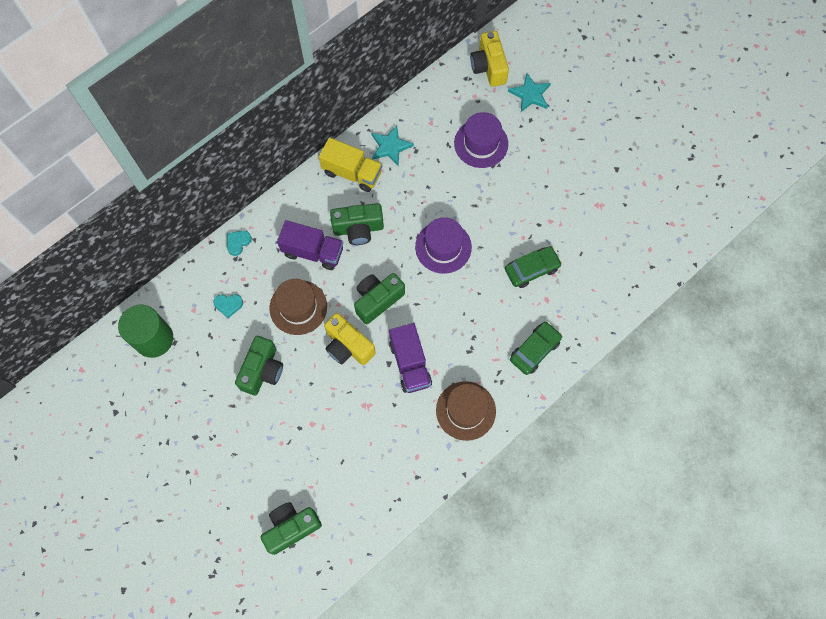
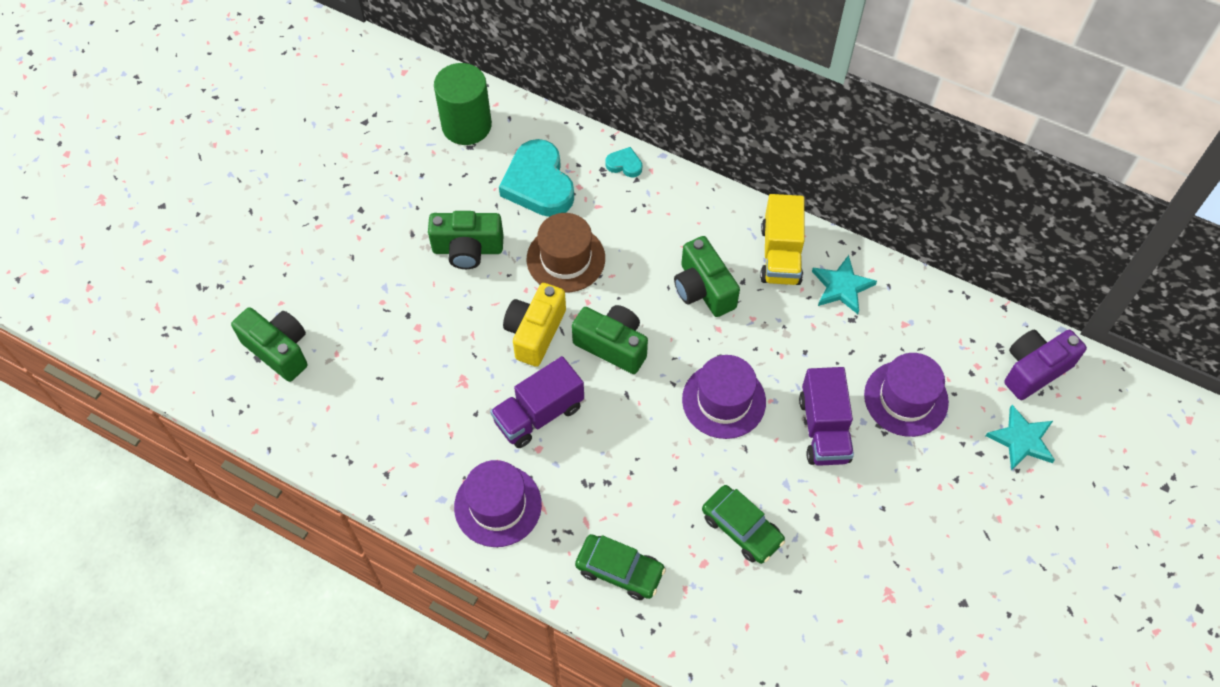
camera: 70 degrees right, 10 degrees down
turquoise heart [213,294,243,318] -> turquoise heart [499,139,574,217], size x2.25
purple truck [277,220,343,270] -> purple truck moved to [799,367,854,466]
brown hat [436,381,496,441] -> purple hat [454,460,542,547]
yellow camera [470,31,509,87] -> purple camera [1004,330,1087,400]

